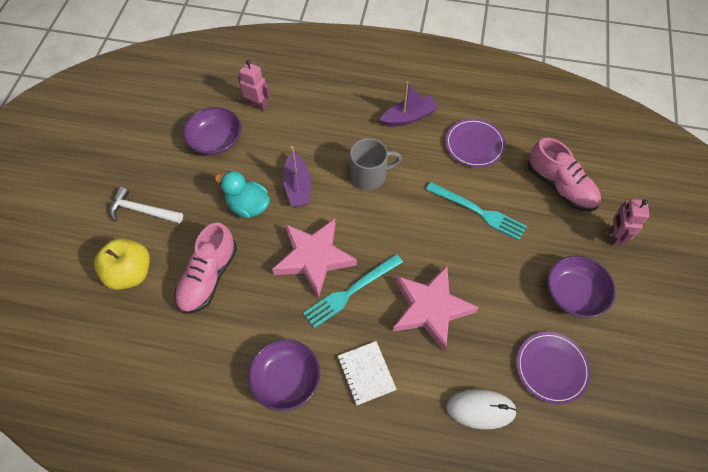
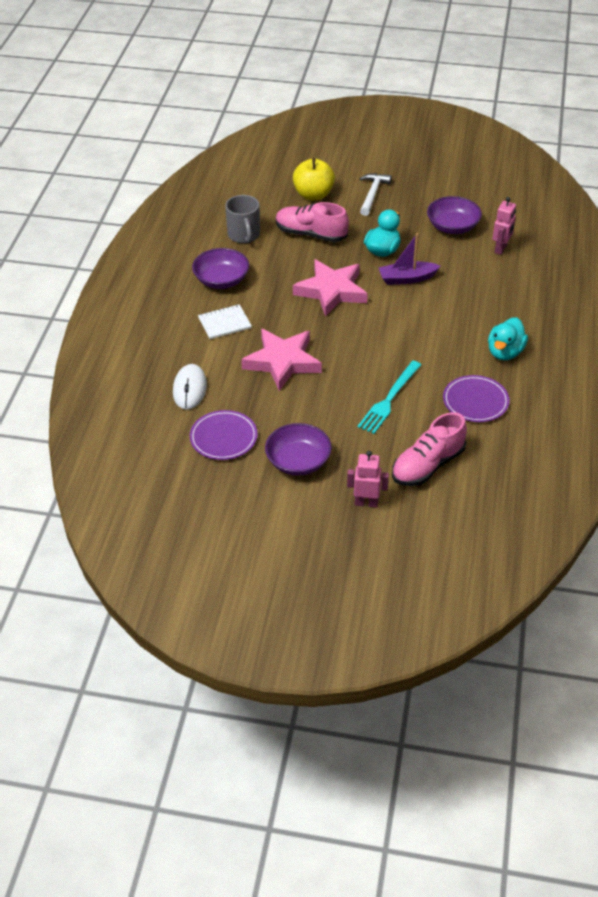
camera: 90 degrees right, 15 degrees down
turquoise fork [303,254,403,328] -> none
grey mug [350,138,402,190] -> grey mug moved to [225,195,260,243]
purple boat [380,81,439,127] -> turquoise duck [488,317,528,360]

